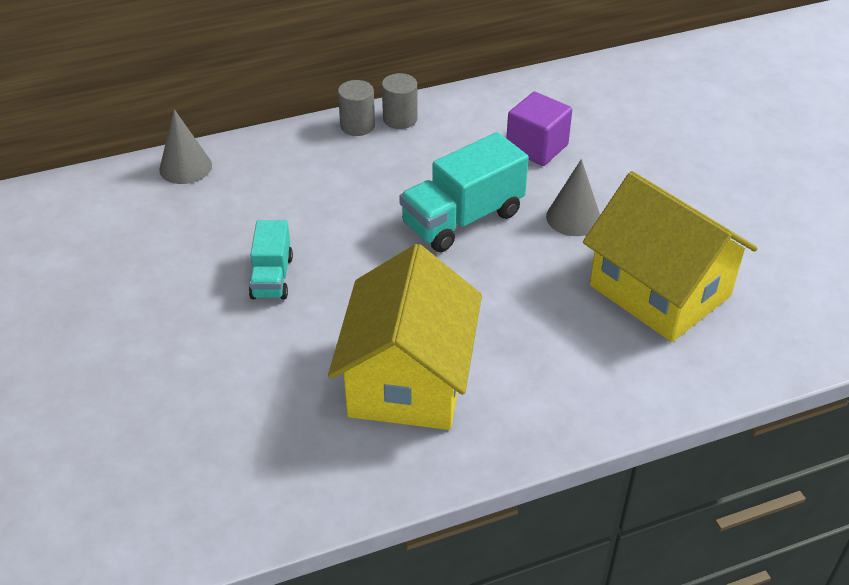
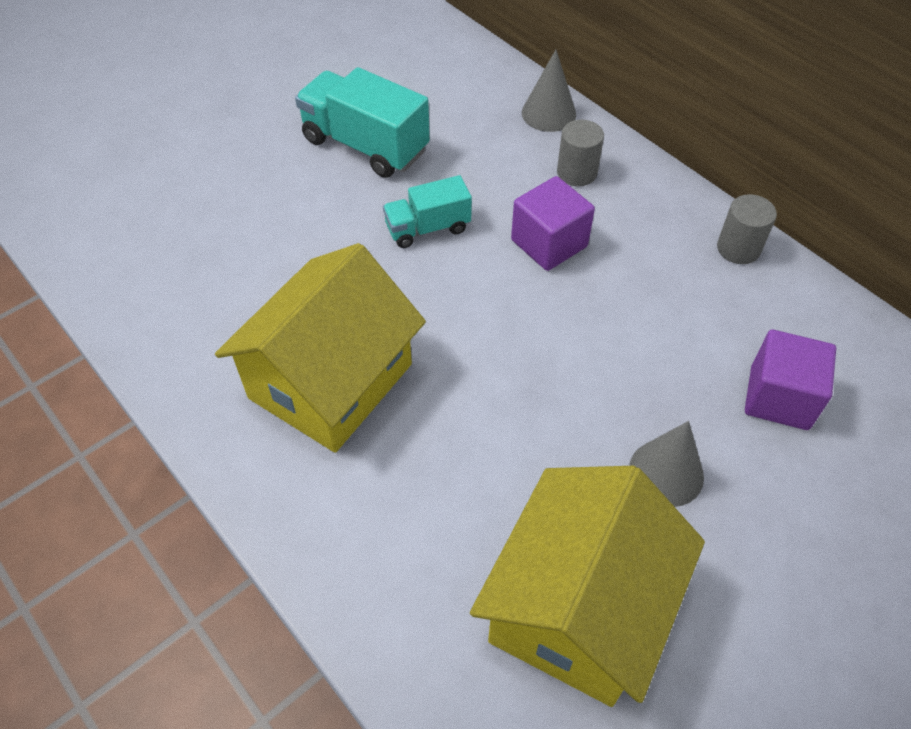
camera: 70 degrees right, 10 degrees up
yellow house [328,244,482,430] -> yellow house turned 45 degrees counterclockwise [215,243,426,453]
grey cylinder [338,80,375,136] -> grey cylinder moved to [557,120,604,186]
turquoise truck [399,132,529,252] -> turquoise truck moved to [295,67,430,178]
none -> purple cube [511,176,595,271]

